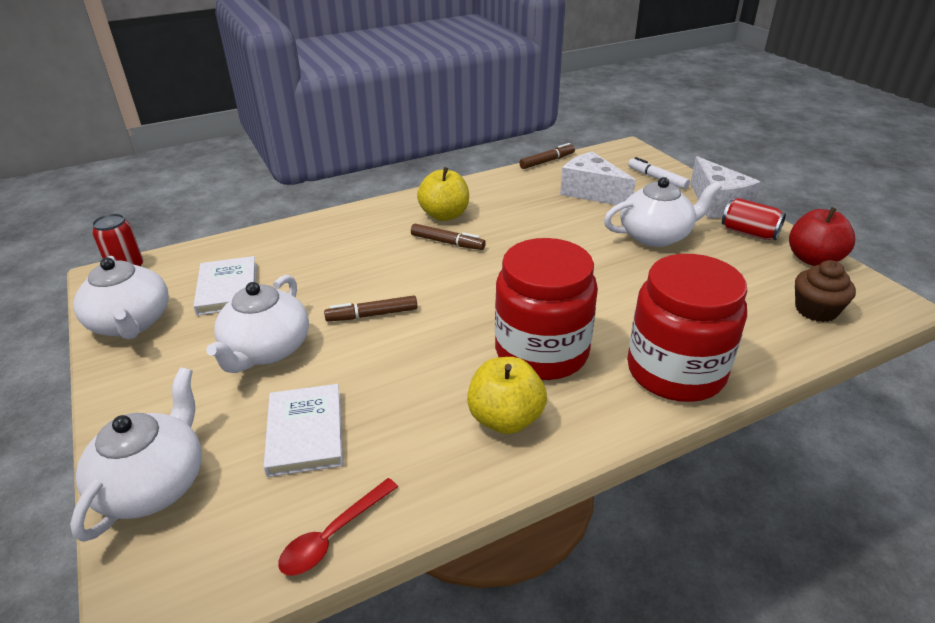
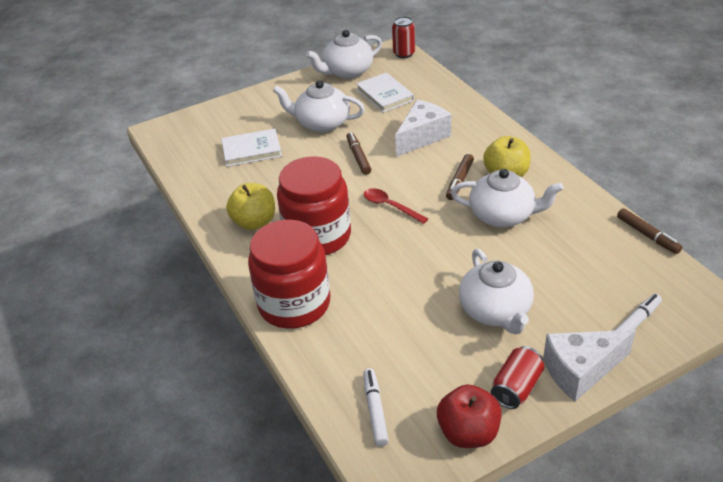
camera: 90 degrees right, 5 degrees up
white teapot [70,368,202,542] -> white teapot moved to [451,169,563,227]
white book [193,256,257,316] -> white book turned 75 degrees clockwise [356,72,414,113]
red spoon [278,478,398,576] -> red spoon moved to [364,188,428,224]
white cheese [560,152,636,205] -> white cheese moved to [395,100,452,157]
brown cupcake [795,260,856,322] -> white marker [363,368,389,447]

